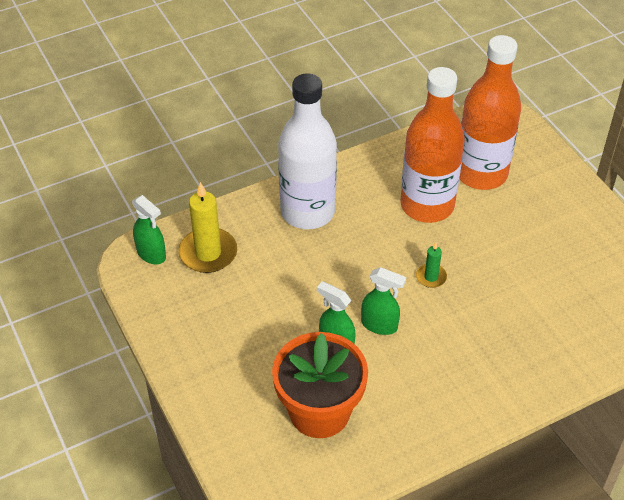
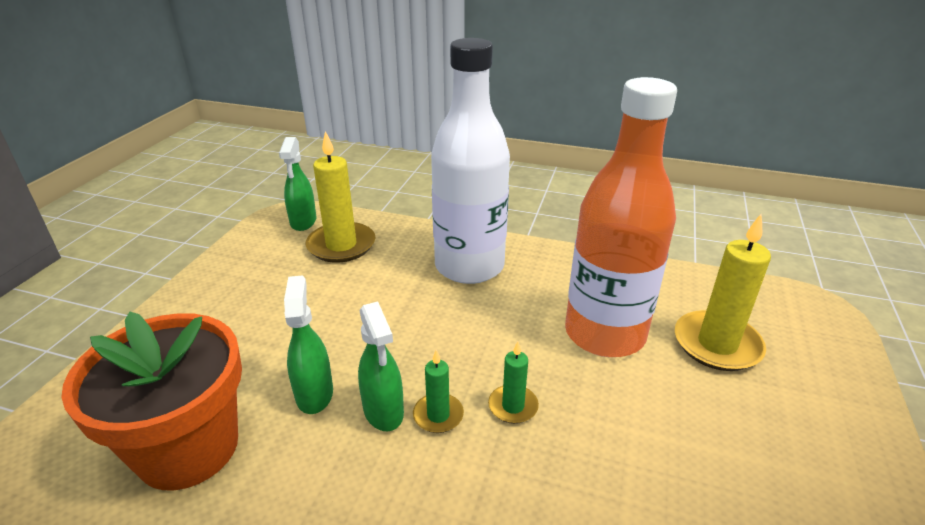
camera: 45 degrees right, 15 degrees down
orange bottle [459,35,521,190] -> yellow candle [675,214,771,371]
none -> green candle [413,350,464,433]

